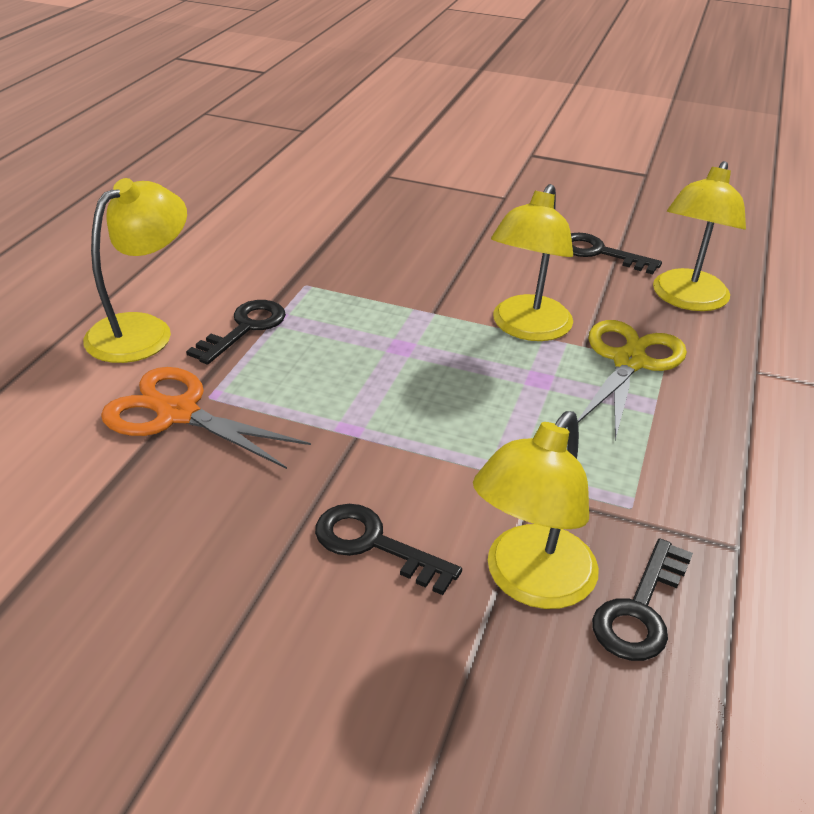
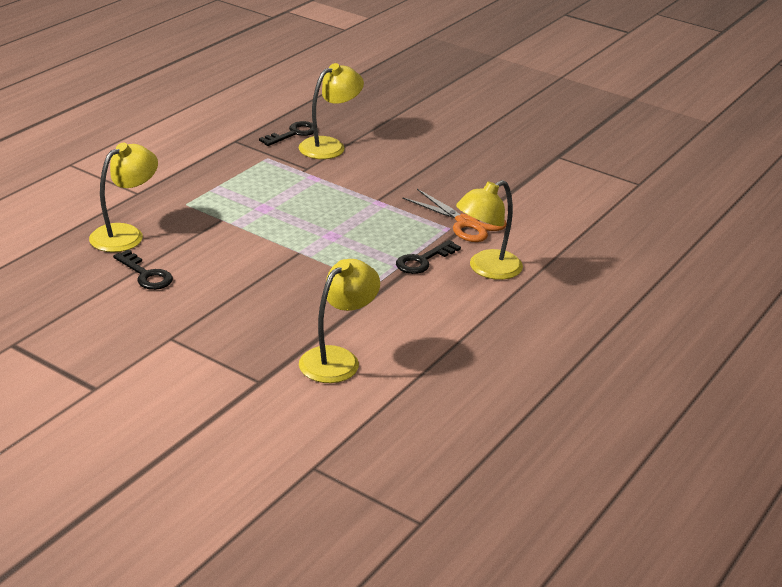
camera: 165 degrees left, 5 degrees down
black key [315,504,462,595] -> none
yellow lamp [491,184,573,341] -> yellow lamp moved to [299,259,380,383]
yellow scissors [578,320,687,440] -> none

